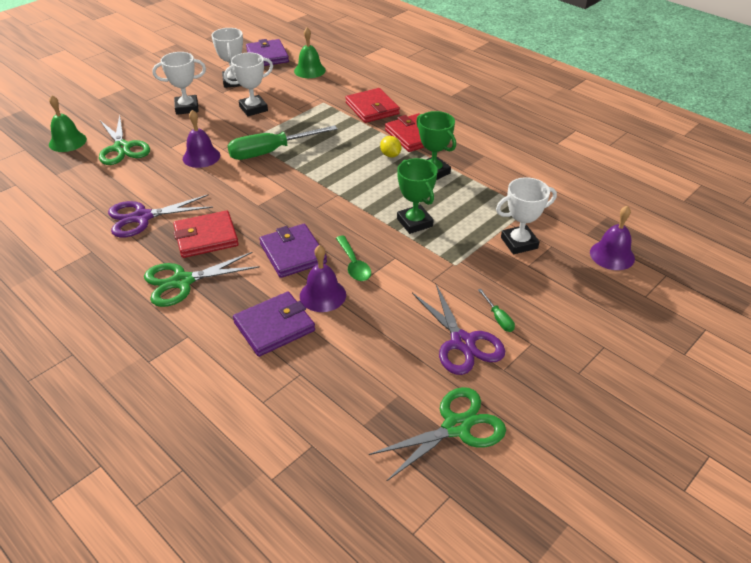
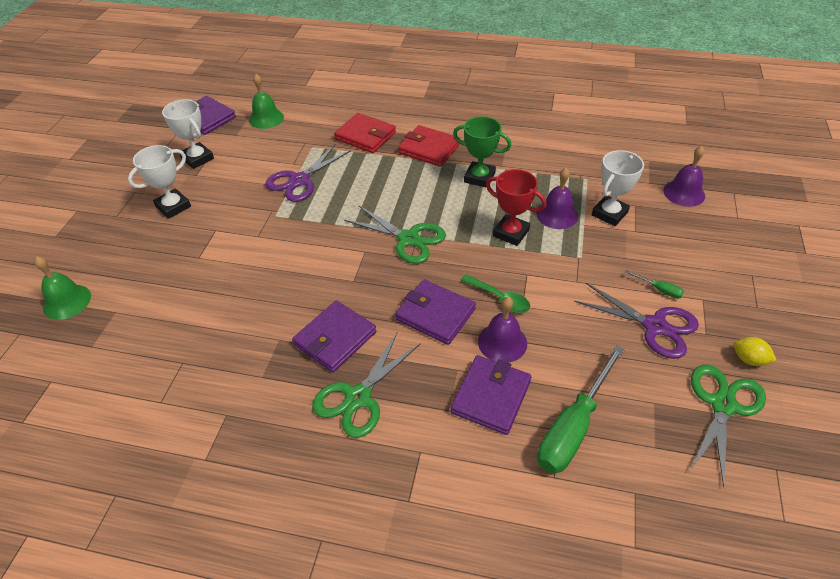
camera: 30 degrees left, 5 degrees up
green scissors [99,115,150,165] -> green scissors moved to [344,205,446,264]
purple scissors [108,194,213,238] -> purple scissors moved to [265,144,351,202]
red wallet [173,210,239,258] -> purple wallet [292,300,376,372]
purple bell [183,110,220,168] -> purple bell moved to [536,168,578,229]
white trophy [224,53,273,116] -> none
green screwdriver [227,125,337,160] -> green screwdriver moved to [537,346,624,474]
yellow lemon [380,136,401,158] -> yellow lemon moved to [734,337,777,366]
green trophy [397,158,438,234] -> red trophy [486,169,546,246]

